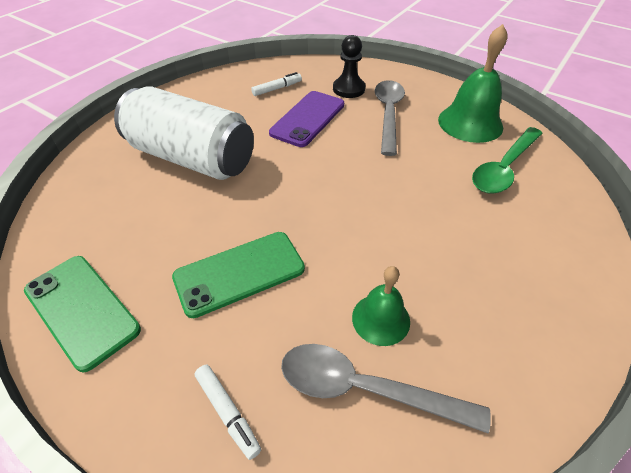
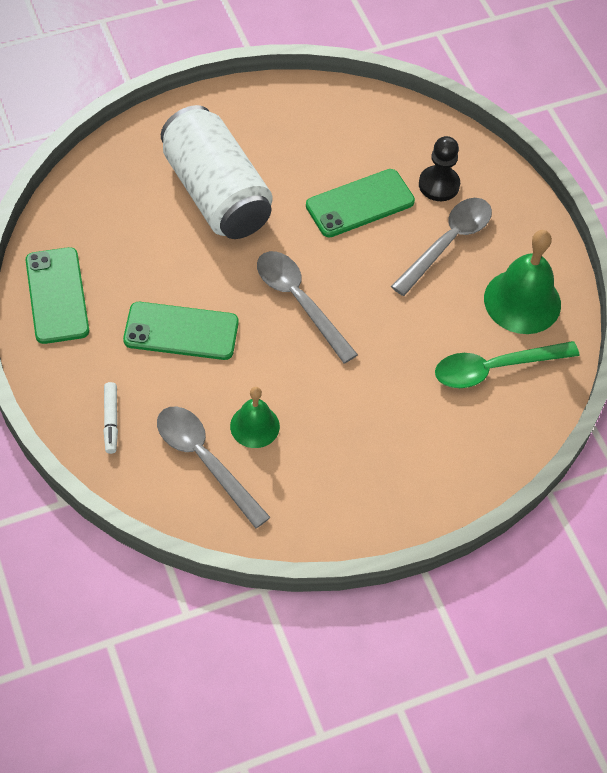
camera: 30 degrees right, 10 degrees up
white marker [251,72,302,96] -> none
purple phone [269,91,344,147] -> green phone [306,169,415,237]
none -> grey spoon [257,251,358,363]

